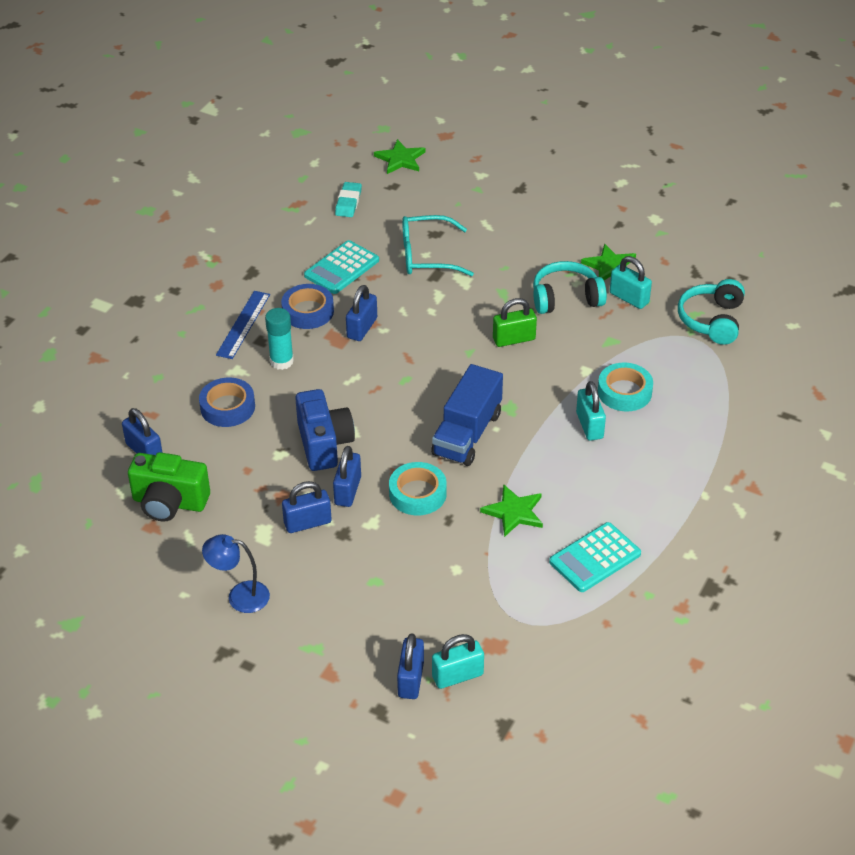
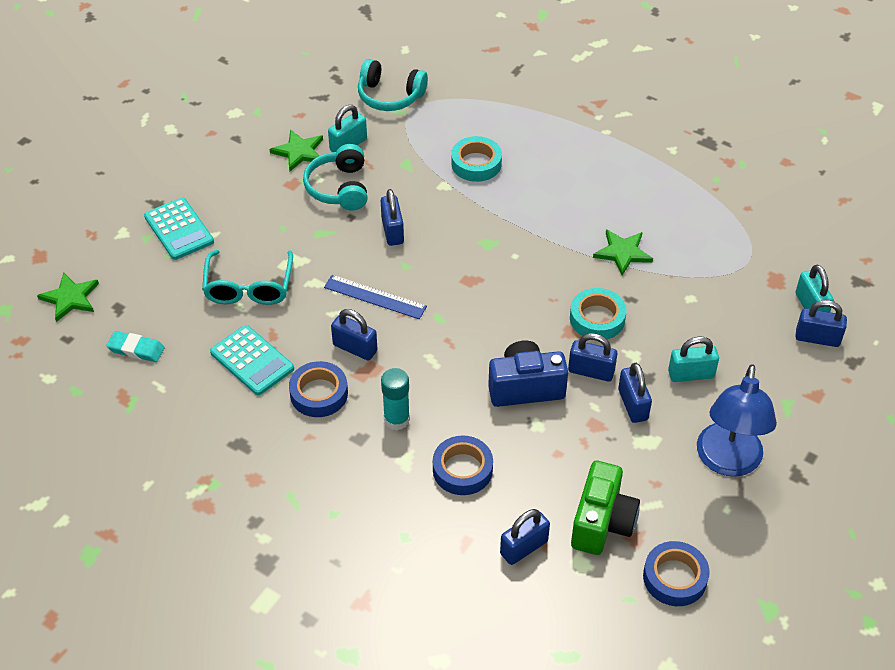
camera: 85 degrees left, 5 degrees up
blue lamp [202,534,270,613] -> blue lamp [697,364,777,477], size x1.64
blue ruler [216,291,270,359] -> blue ruler moved to [324,275,427,319]
blue truck [431,364,503,466] -> none
green padlock [493,298,537,347] -> blue padlock [381,189,404,246]
turquoise calculator [549,522,641,592] -> turquoise calculator moved to [144,198,214,260]
turquoise padlock [576,381,606,441] -> turquoise padlock moved to [668,337,719,382]
none -> blue tape [643,541,710,606]

